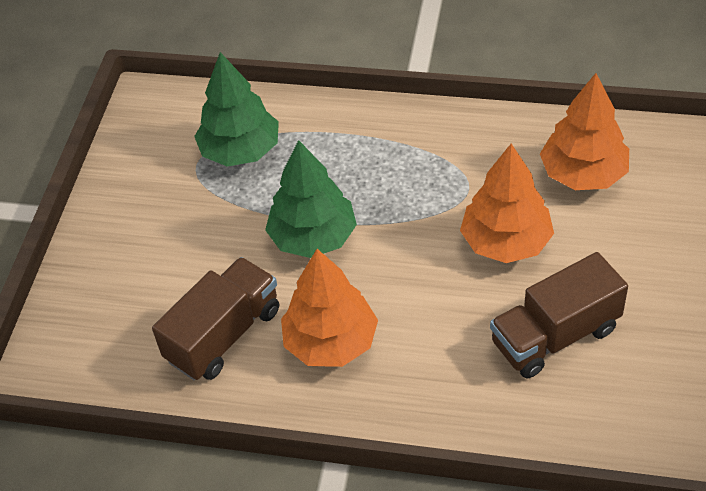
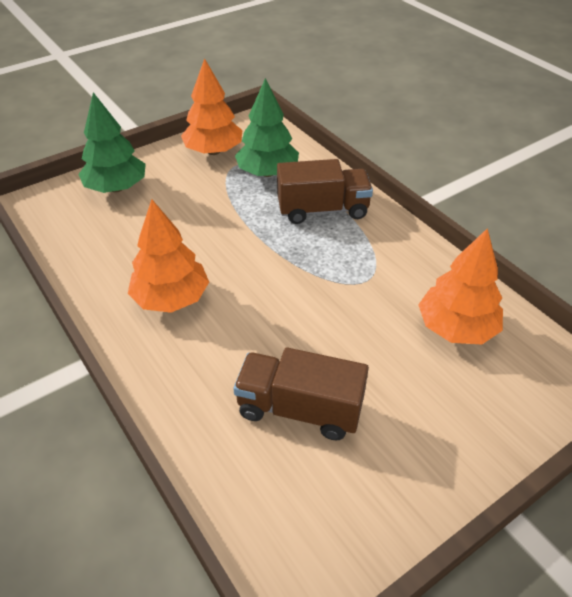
camera: 40 degrees right, 5 degrees down
brown truck [152,257,279,380] -> brown truck moved to [277,159,373,224]
green tree [265,140,357,258] -> green tree moved to [78,92,146,193]
orange tree [460,143,554,263] -> orange tree moved to [181,58,242,155]

